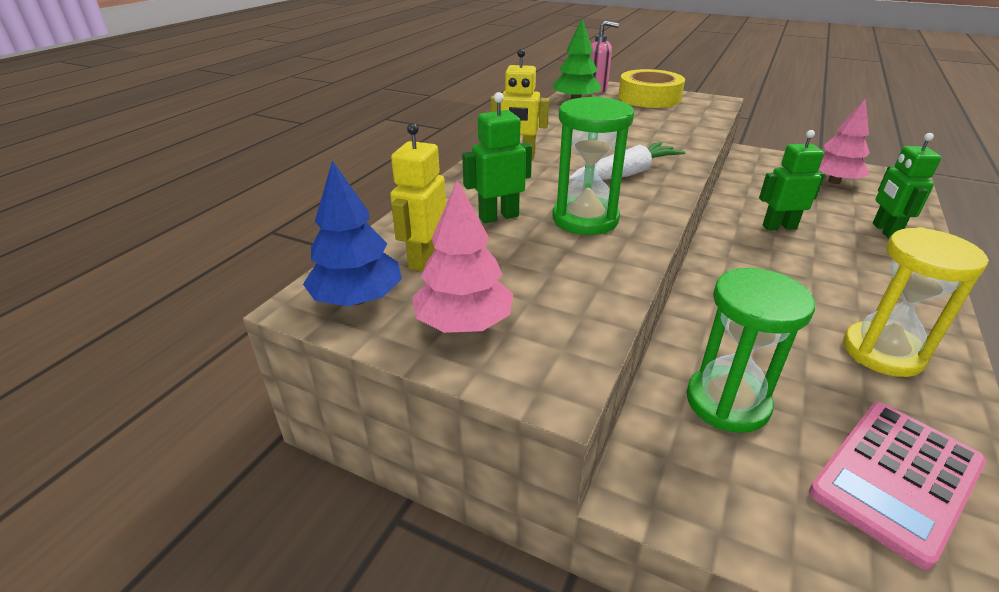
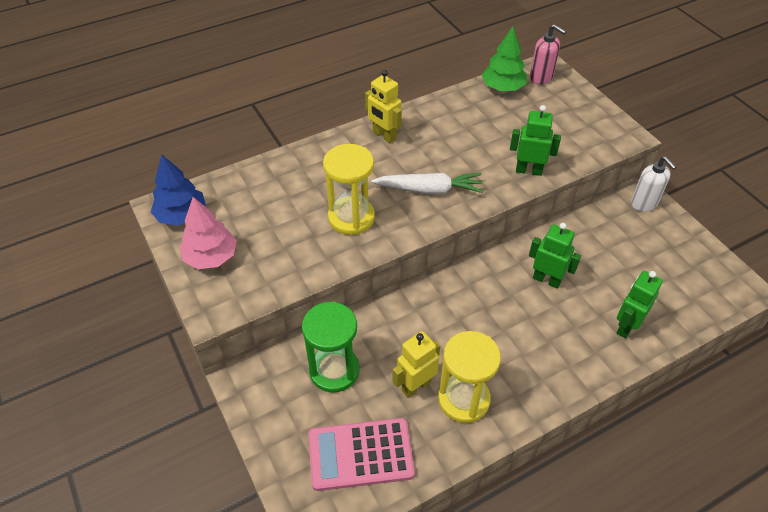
camera: 35 degrees right, 15 degrees up
yellow robot [390,123,446,272] -> yellow robot moved to [392,331,440,398]
green robot [462,92,532,223] -> green robot moved to [510,105,561,176]
green hourglass [552,96,634,235] -> yellow hourglass [323,144,375,235]
yellow tape [618,69,685,108] -> none
pink tree [818,98,870,184] -> none
none -> white soap dispenser [631,156,676,212]

